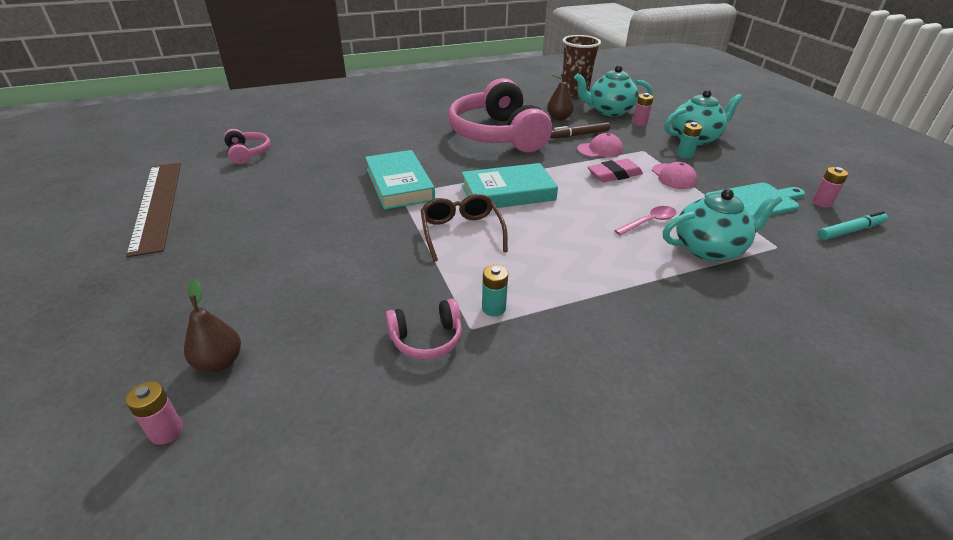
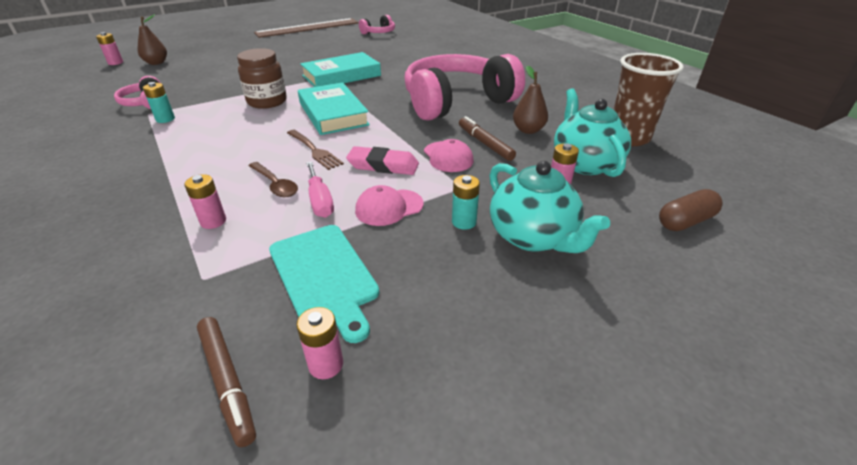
camera: 80 degrees right, 0 degrees up
brown glasses [420,194,508,262] -> brown jar [237,48,287,109]
pink eraser [588,159,643,182] -> pink eraser turned 45 degrees counterclockwise [346,146,419,175]
pink spoon [614,206,676,235] -> brown spoon [248,162,298,197]
turquoise teapot [663,189,782,261] -> pink battery [184,174,226,229]
turquoise marker [818,211,888,240] -> brown marker [197,317,256,447]
none -> brown fork [287,130,344,170]
none -> pink screwdriver [306,161,334,218]
none -> brown capsule [659,189,723,231]

